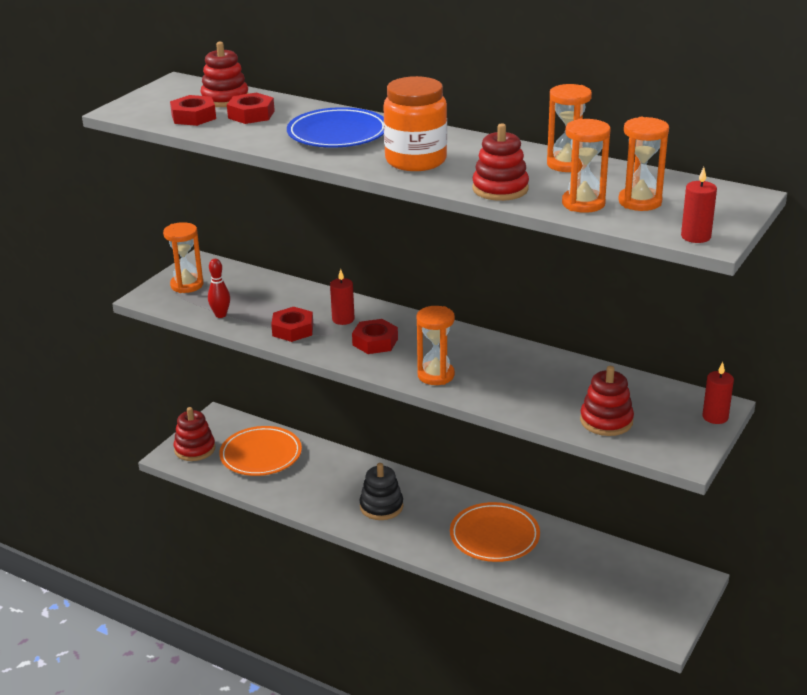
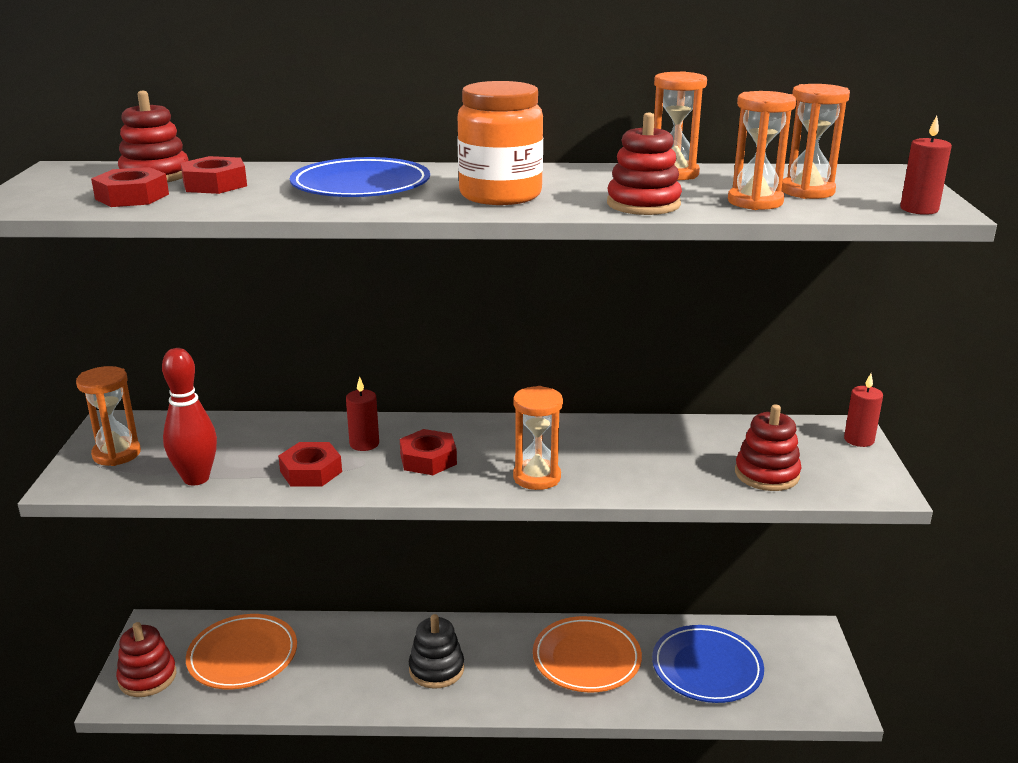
camera: 30 degrees left, 5 degrees down
red bowling pin [208,259,230,318] -> red bowling pin [162,348,217,486], size x1.62
none -> blue plate [652,625,764,703]

